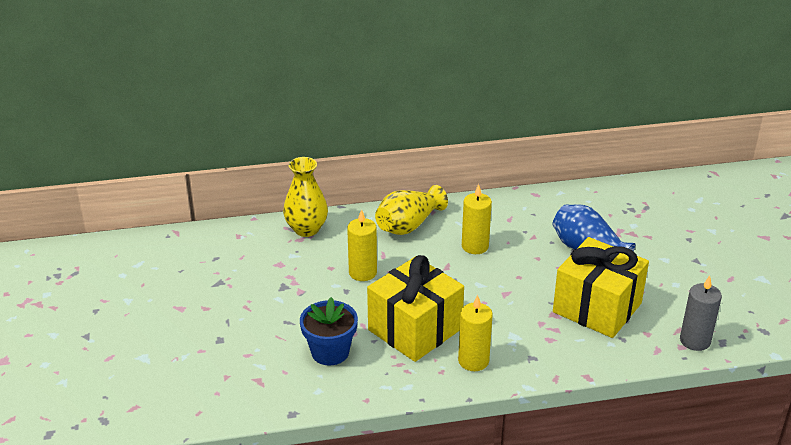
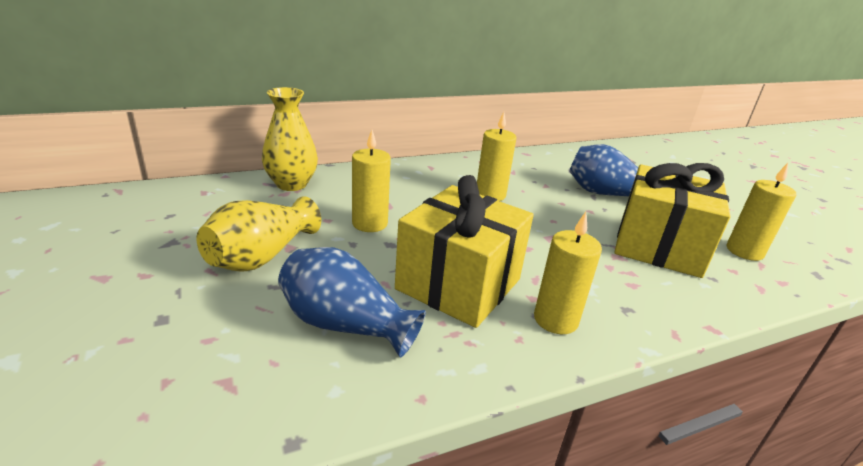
camera: 15 degrees left, 5 degrees down
blue flower pot [300,297,358,366] -> blue vase [278,247,426,358]
yellow vase [375,185,448,235] -> yellow vase moved to [197,196,321,272]
grey candle [680,275,722,351] -> none
none -> yellow candle [727,163,796,261]

